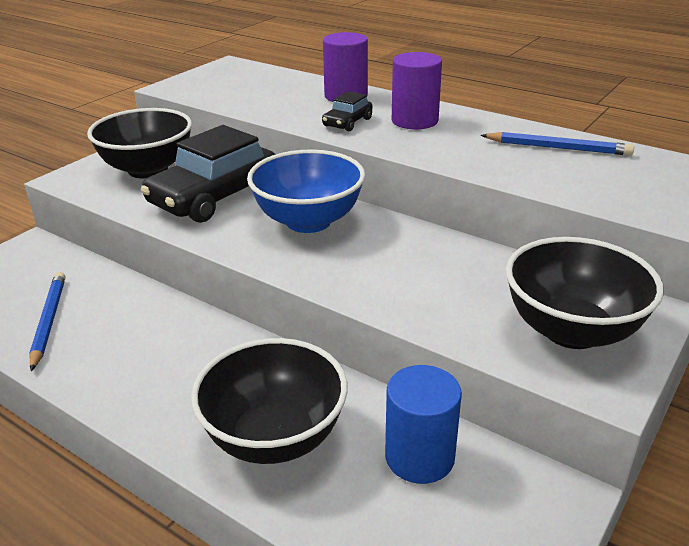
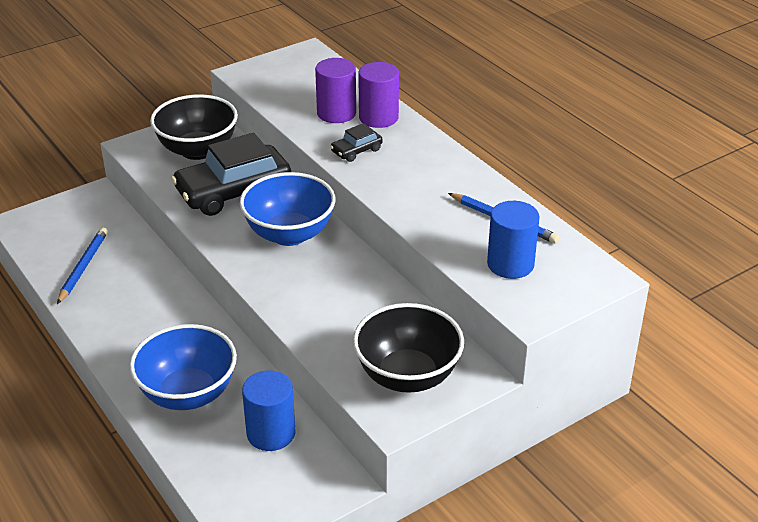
camera: 20 degrees right, 5 degrees up
black bowl [191,338,348,464] -> blue bowl [130,324,237,410]
purple cylinder [392,52,442,129] -> purple cylinder moved to [315,58,356,123]
none -> blue cylinder [487,201,540,279]

